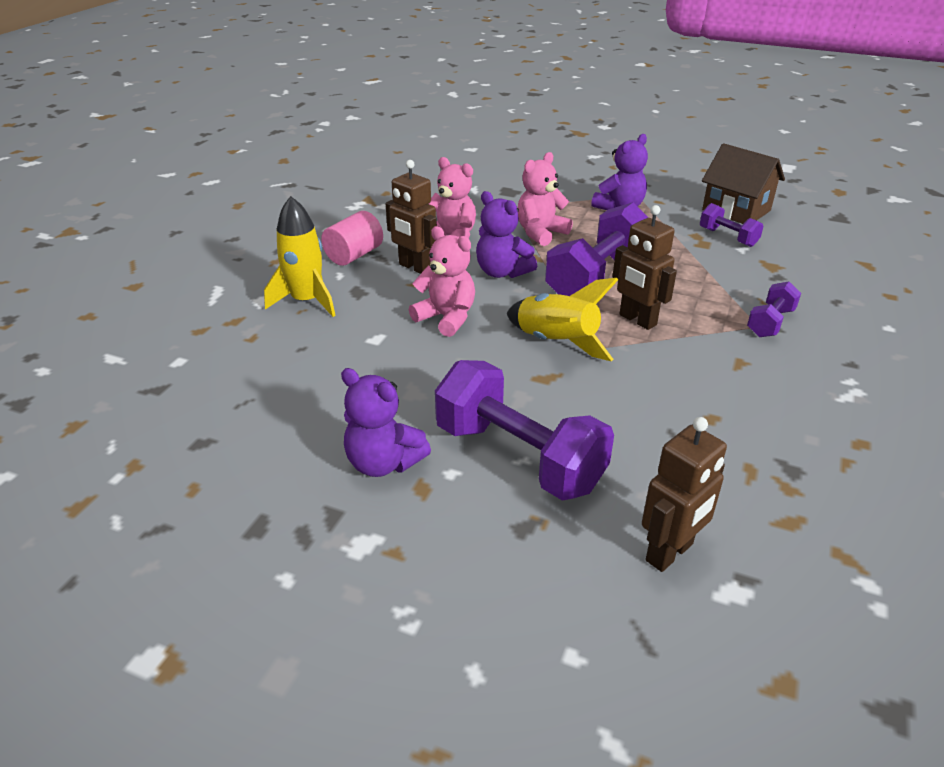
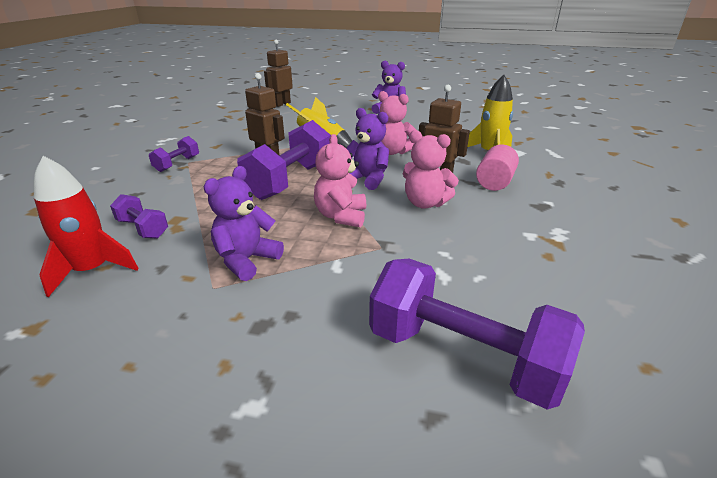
camera: 170 degrees right, 5 degrees down
purple dumbbell [435,360,614,500] -> purple dumbbell moved to [369,259,585,409]
pink teddy bear [518,152,573,246] -> pink teddy bear turned 150 degrees clockwise [314,134,366,227]
brown house [702,143,785,224] -> red rocket [34,156,139,297]

